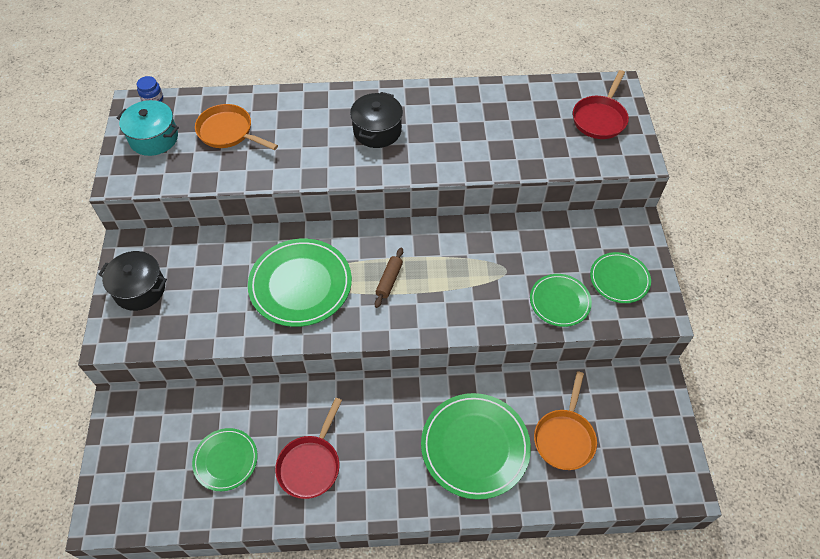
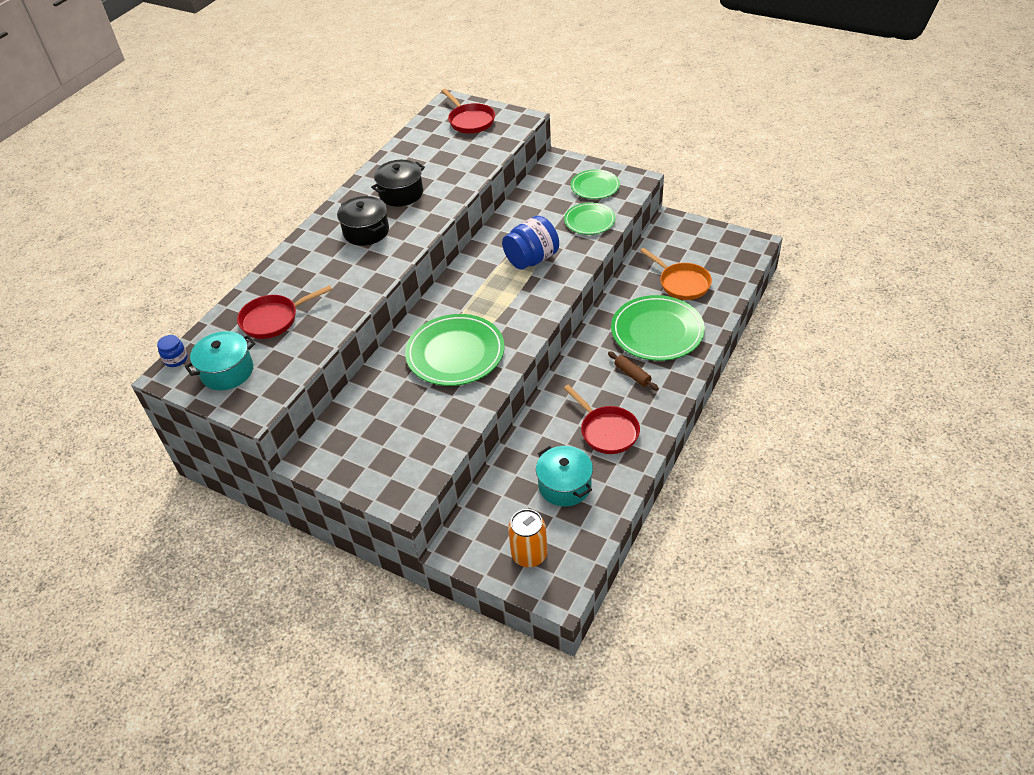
camera: 55 degrees left, 10 degrees down
black pot [98,251,167,311] -> black pot moved to [371,160,425,207]
green plate [192,428,258,491] -> turquoise pot [536,446,593,507]
orange pan [195,104,278,150] -> red pan [237,285,332,339]
brown rolling pin [375,248,403,308] -> brown rolling pin moved to [608,351,659,391]
none -> blue jar [502,216,559,269]
none -> orange can [508,509,547,567]

